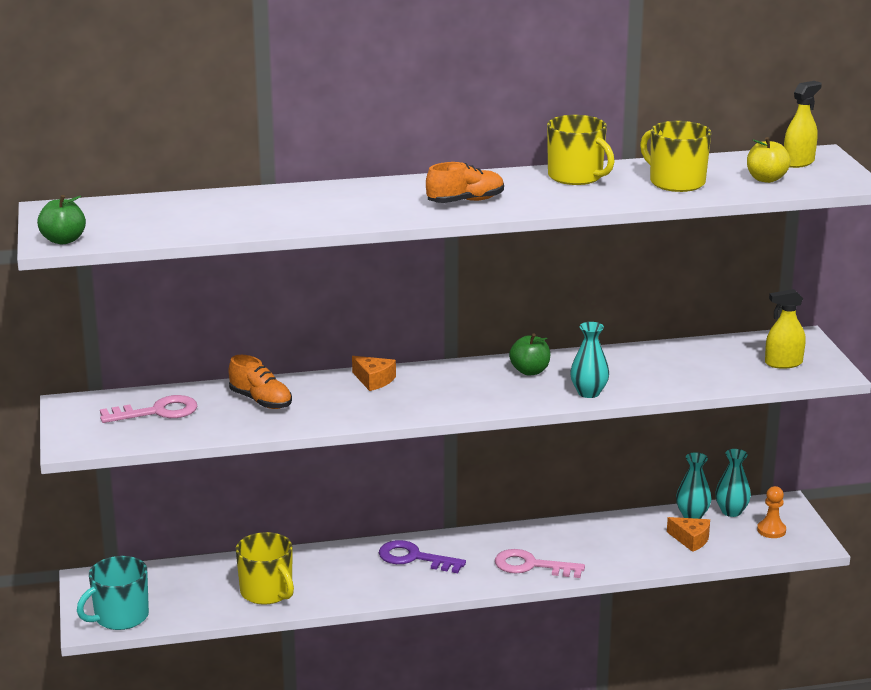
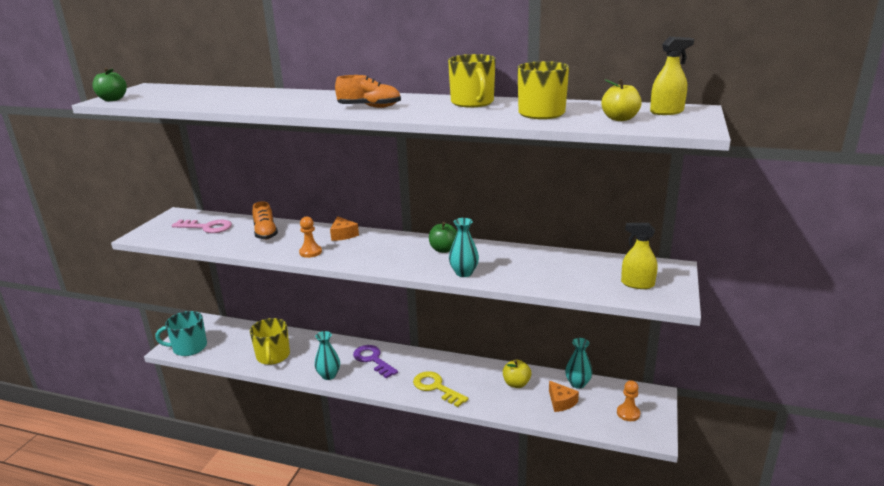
camera: 30 degrees right, 0 degrees up
pink key [495,549,585,578] -> yellow key [413,371,468,407]
turquoise vase [715,449,751,517] -> turquoise vase moved to [315,331,340,380]
none -> orange pawn [299,216,322,258]
none -> yellow apple [503,360,531,388]

